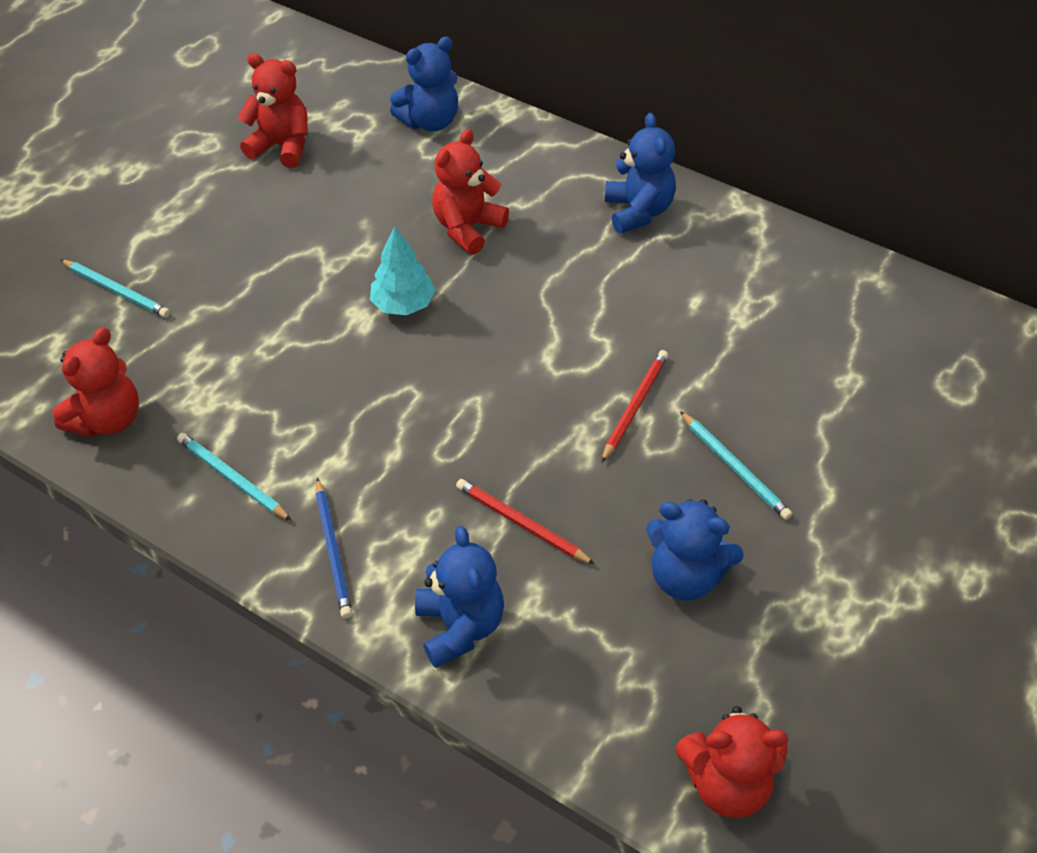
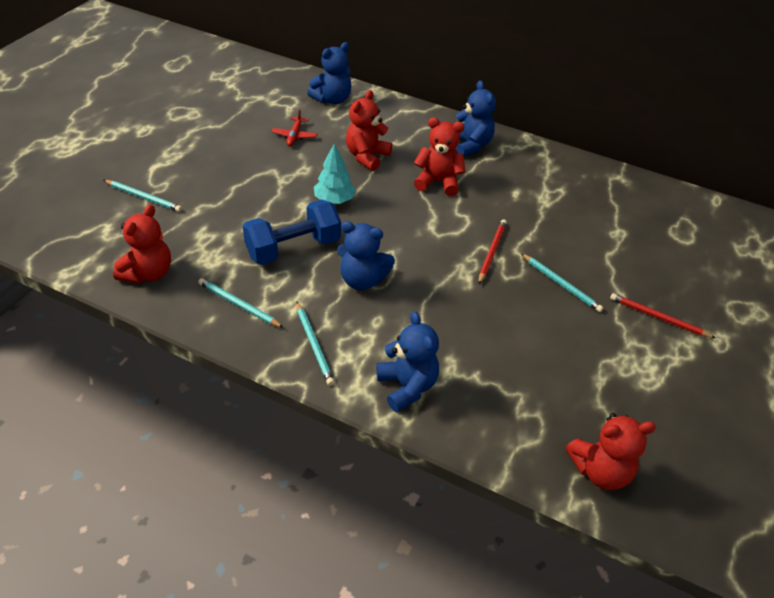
camera: 10 degrees left, 5 degrees down
red teddy bear [238,53,308,168] -> red teddy bear moved to [414,118,465,196]
blue pencil [316,477,352,618] -> turquoise pencil [296,301,334,386]
red pencil [456,479,595,564] -> red pencil moved to [610,293,716,338]
blue teddy bear [646,499,744,601] -> blue teddy bear moved to [337,221,395,290]
none -> blue dumbbell [242,199,341,265]
none -> red plane [272,109,317,146]

